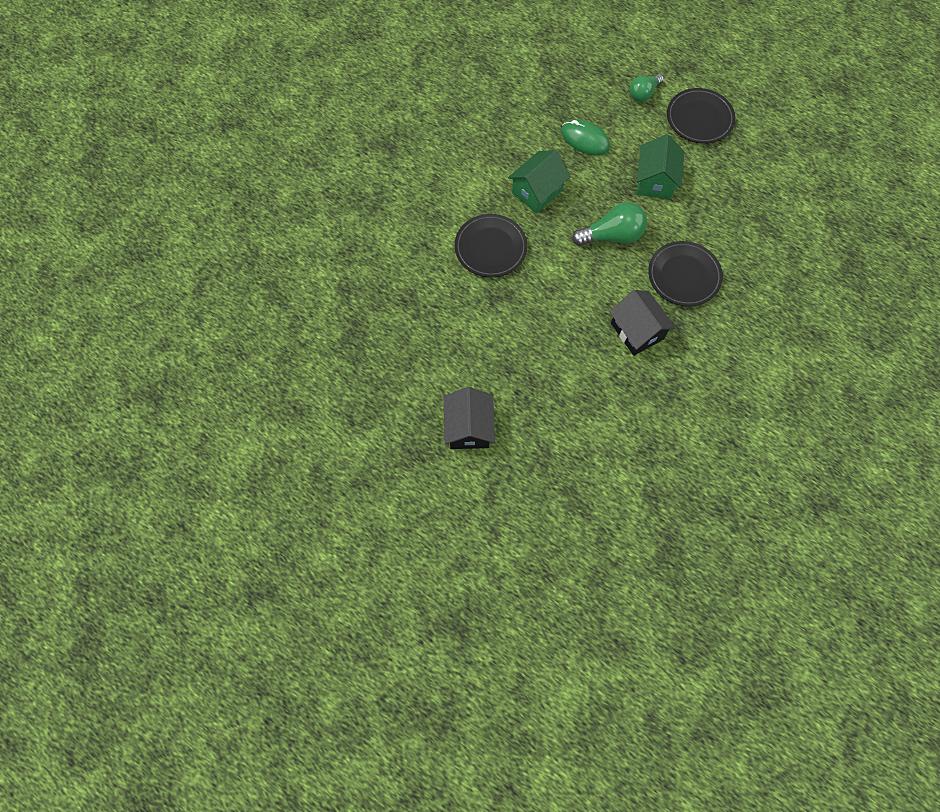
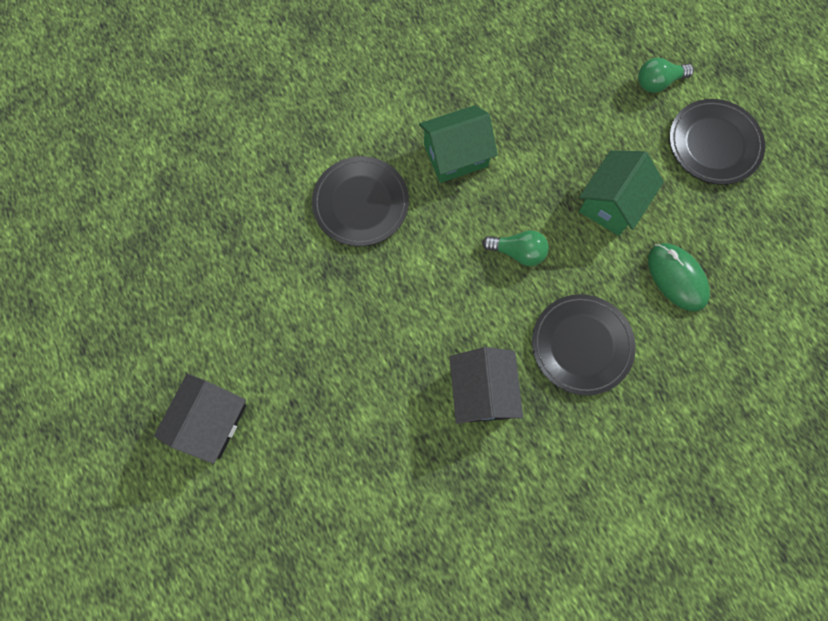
camera: 25 degrees right, 5 degrees up
green mouse [561,119,610,155] -> green mouse moved to [648,243,710,312]
green light bulb [572,202,647,246] -> green light bulb [482,230,549,266], size x0.64

